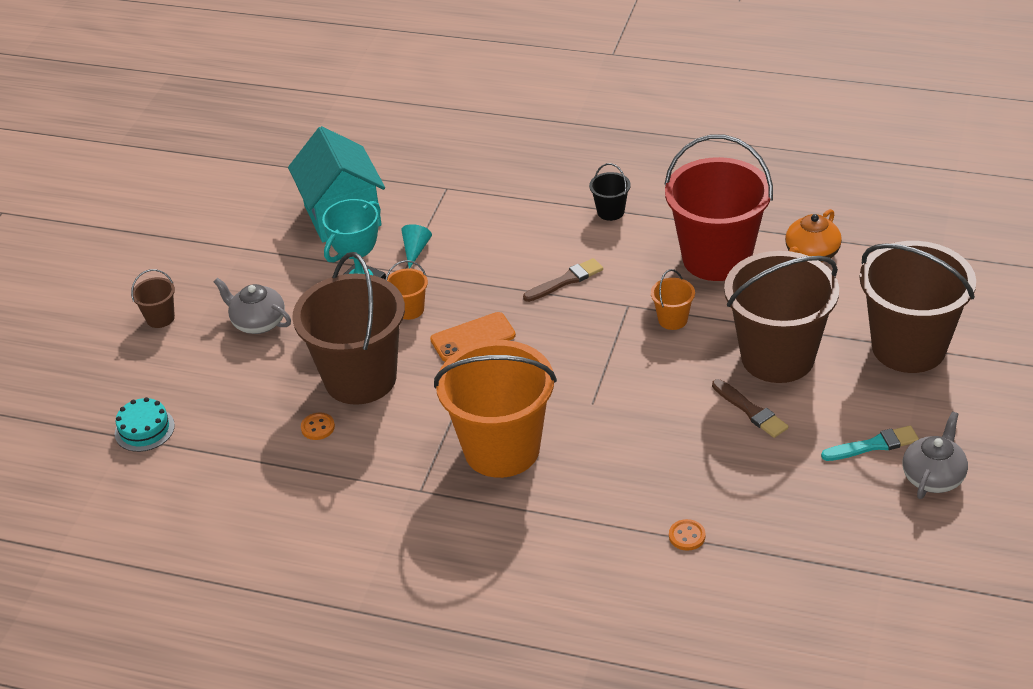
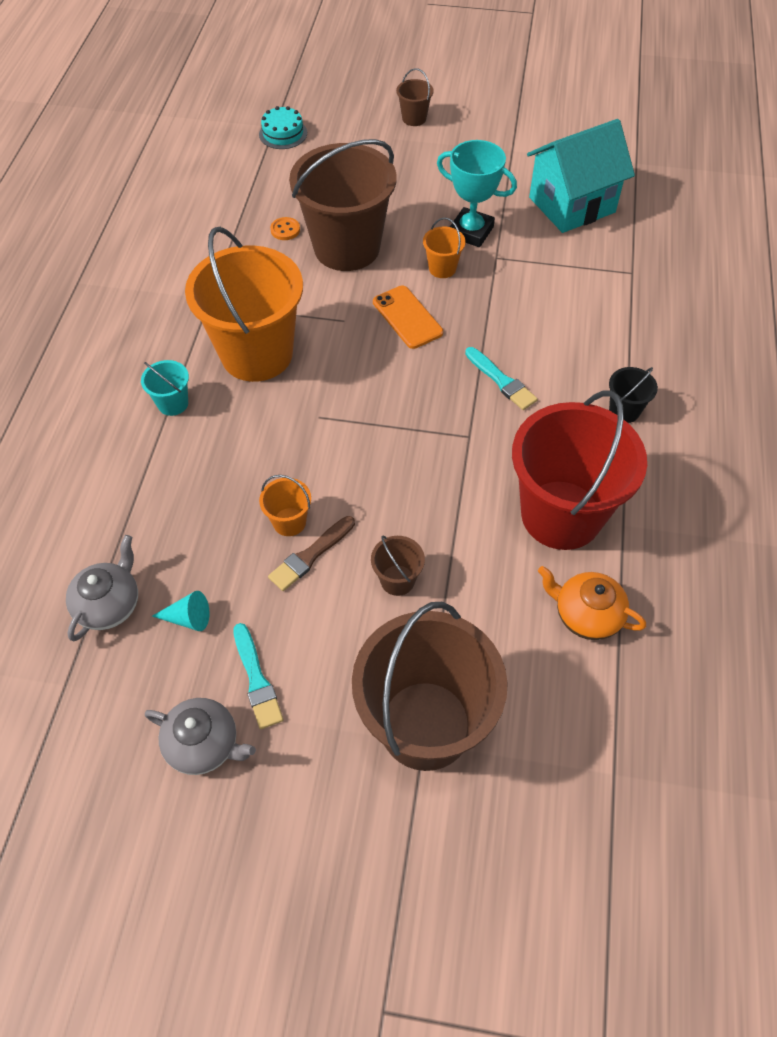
camera: 80 degrees right, 15 degrees up
grey teapot [214,278,291,334] -> grey teapot moved to [66,535,138,641]
turquoise cone [401,224,432,269] -> turquoise cone moved to [152,591,210,631]
brown brush [523,258,603,302] -> turquoise brush [465,347,538,410]
orange bucket [651,269,695,330] -> orange bucket moved to [259,475,311,536]
orange button [669,519,706,551] -> none
brown bucket [724,251,839,383] -> brown bucket [371,536,425,596], size x0.41
none -> turquoise bucket [141,360,189,416]

